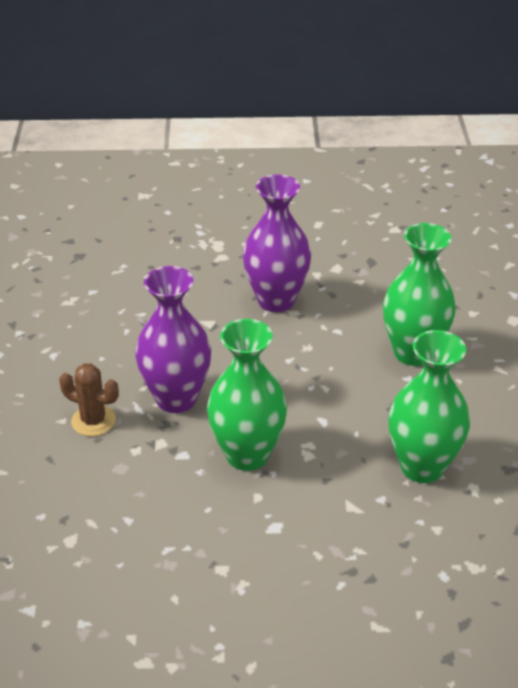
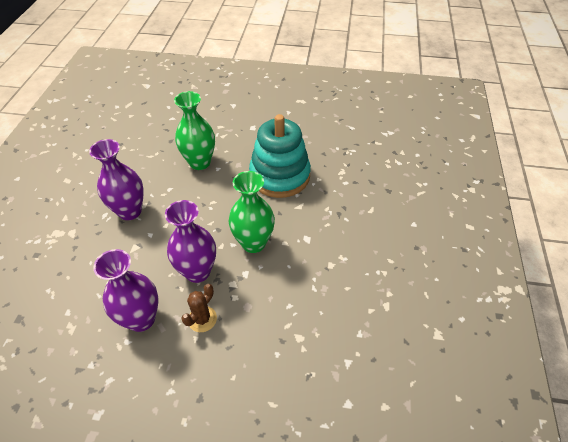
camera: 80 degrees left, 10 degrees up
green vase [388,330,470,483] -> turquoise stacking toy [249,114,311,198]
none -> purple vase [93,249,158,332]

